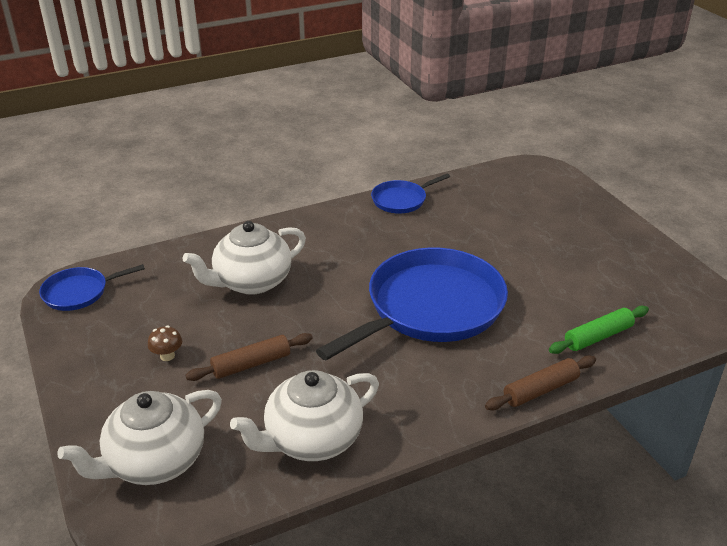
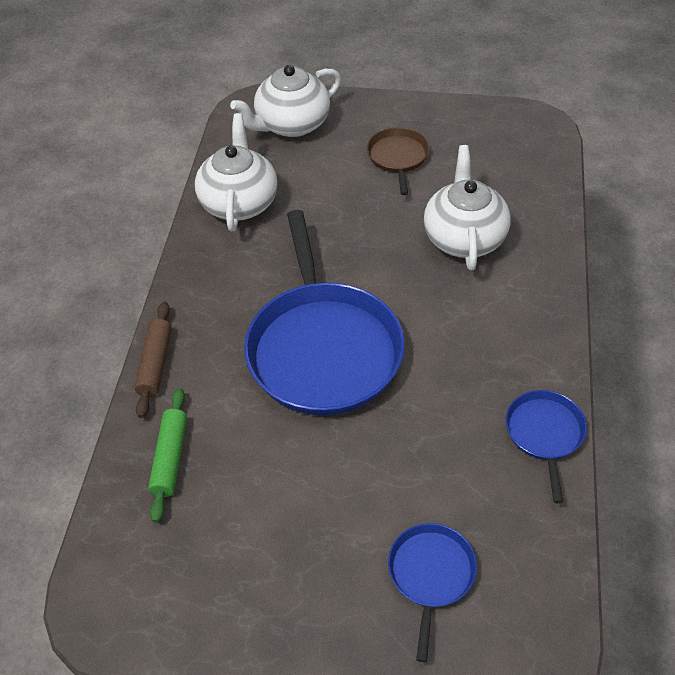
camera: 125 degrees right, 15 degrees up
blue pan [39,264,145,311] -> blue pan moved to [388,523,477,662]
white teapot [57,390,222,485] -> white teapot turned 120 degrees counterclockwise [230,65,341,137]
brown mushroom [148,326,182,361] -> brown pan [367,128,429,195]
brown rolling pin [185,333,313,381] -> none

